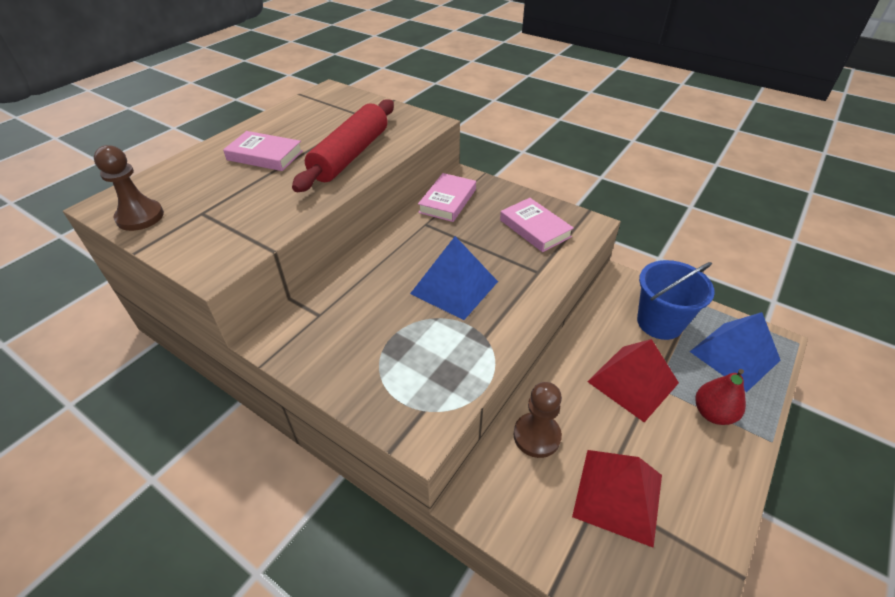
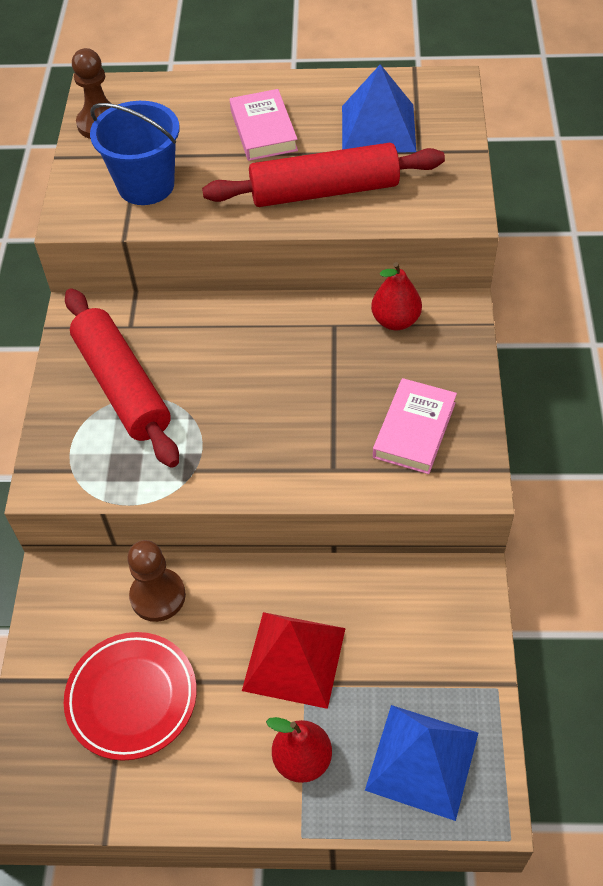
camera: 60 degrees right, 10 degrees up
blue pyramid [410,236,498,320] -> blue pyramid moved to [342,64,416,153]
pink book [418,173,476,222] -> red pear [371,262,422,330]
red pyramid [572,450,662,548] -> red plate [64,632,197,761]
blue bucket [637,260,715,340] -> blue bucket moved to [90,101,179,205]
none -> red rolling pin [65,288,179,468]

